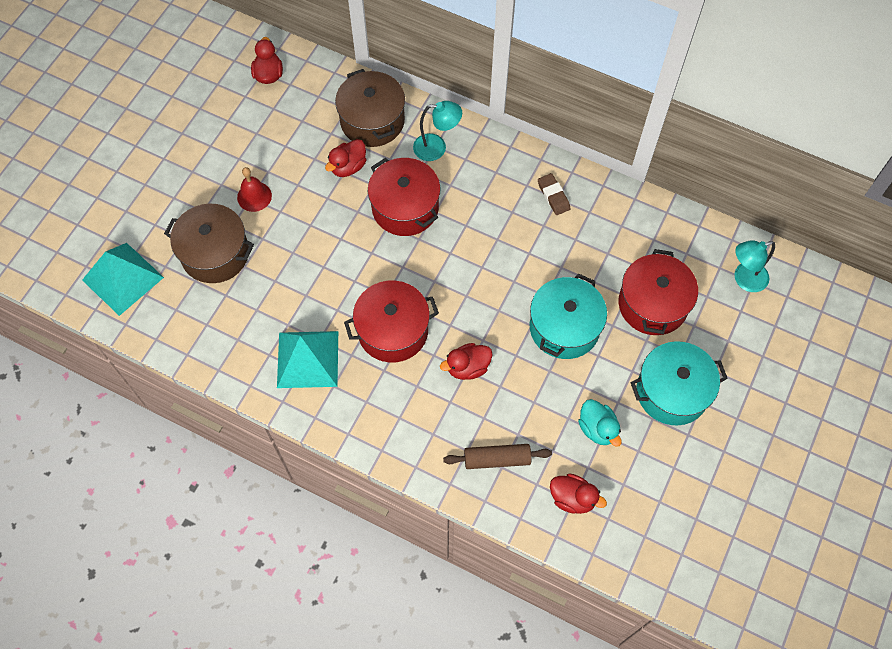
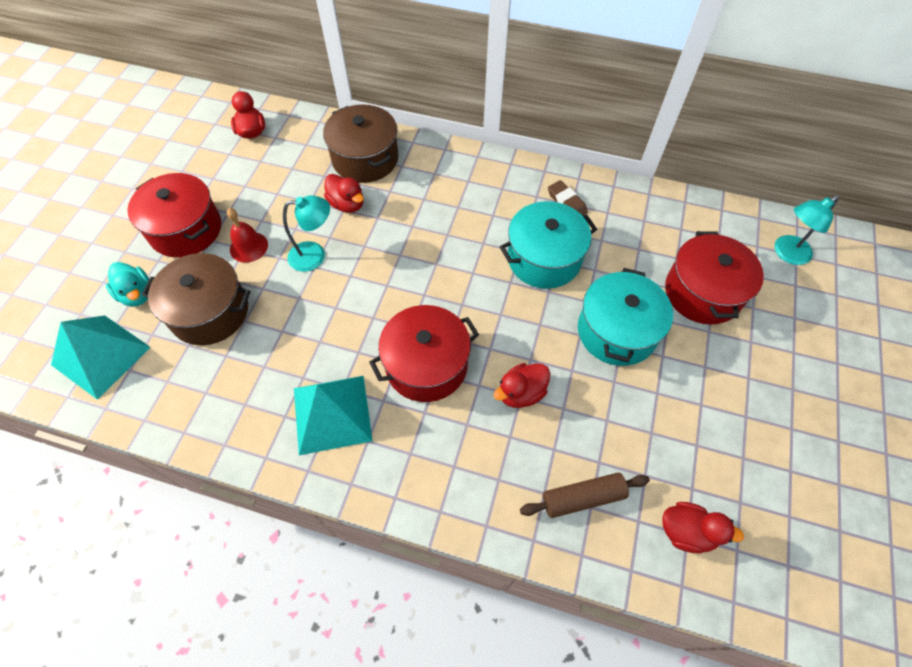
camera: 10 degrees left, 5 degrees down
red duck [325,139,366,177] -> red duck turned 75 degrees counterclockwise [324,174,364,213]
red pot [368,158,440,236] -> red pot moved to [127,173,221,258]
turquoise lamp [413,101,462,161] -> turquoise lamp moved to [283,195,330,272]
turquoise duck [578,399,622,447] -> turquoise duck moved to [106,262,149,307]
turquoise pot [631,341,728,425] -> turquoise pot moved to [500,201,597,289]

